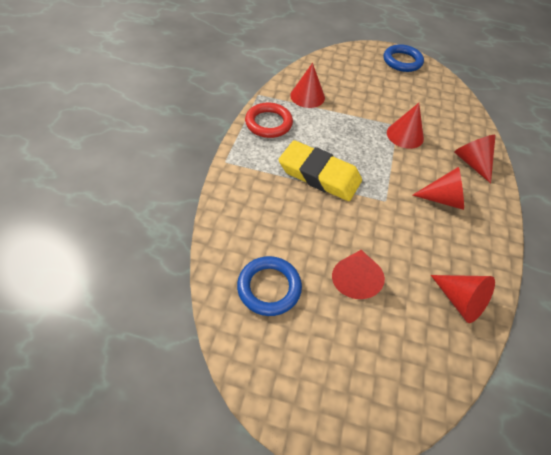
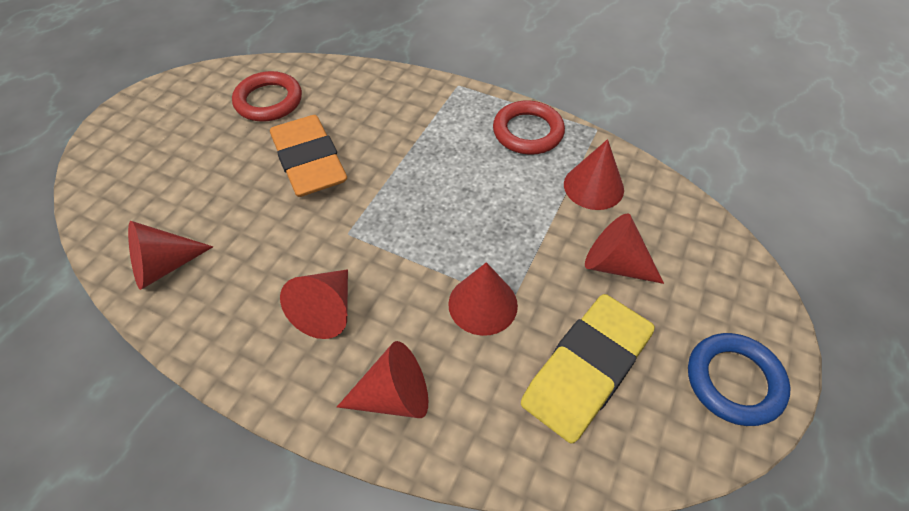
camera: 105 degrees right, 0 degrees up
blue ring [237,256,302,316] -> red ring [232,71,302,122]
yellow eraser [279,140,362,201] -> yellow eraser moved to [521,294,655,443]
red cone [332,250,385,299] -> red cone moved to [585,213,664,284]
none -> orange eraser [270,115,347,197]

